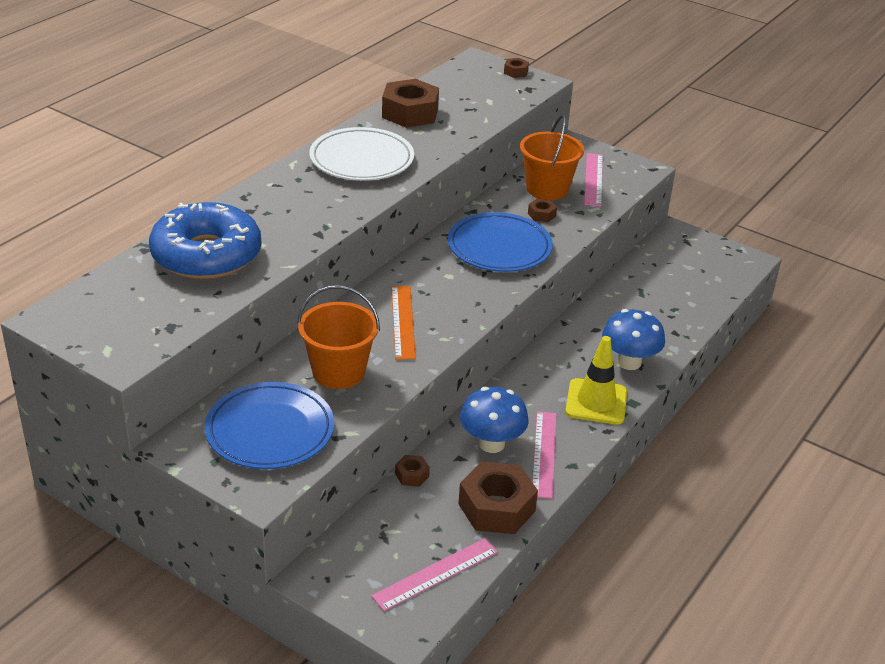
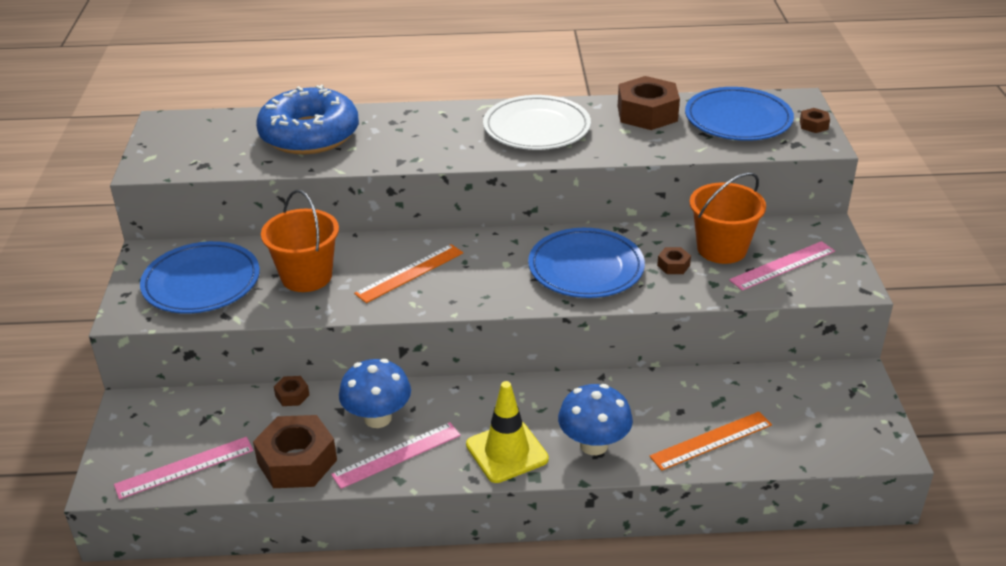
camera: 55 degrees right, 0 degrees up
pink ruler [371,538,498,611] -> pink ruler turned 45 degrees counterclockwise [114,437,253,500]
none -> orange ruler [649,412,772,471]
none -> blue plate [685,87,794,141]

